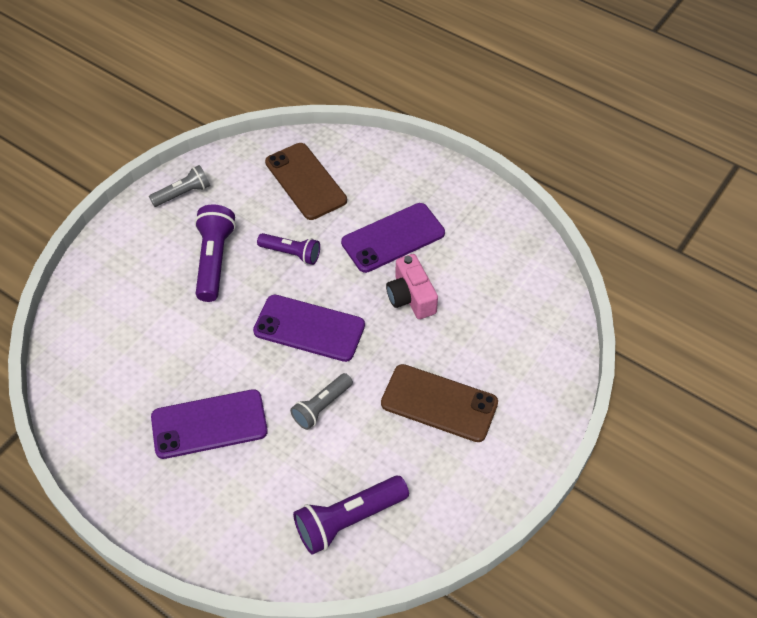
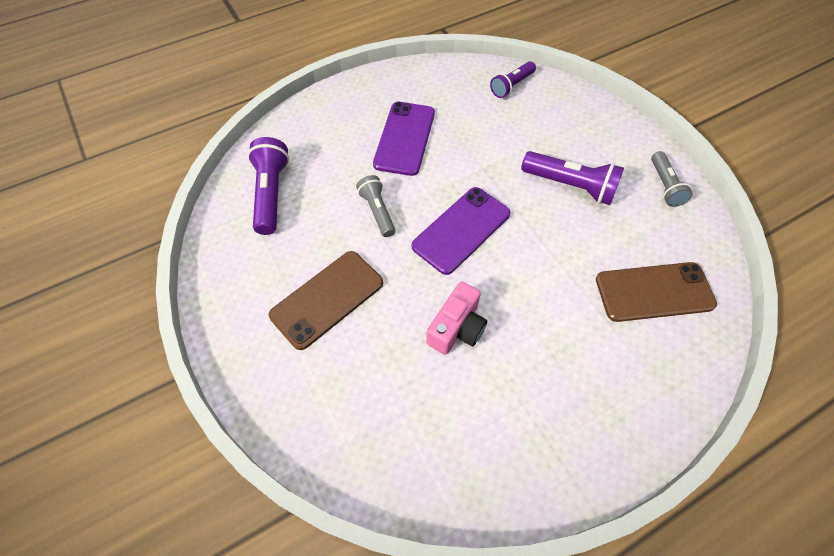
camera: 115 degrees right, 5 degrees up
purple flashlight [257,233,320,265] -> purple flashlight moved to [490,61,536,98]
purple phone [341,203,445,273] -> none
pink camera [386,254,438,319] -> pink camera turned 120 degrees clockwise [426,282,487,355]

